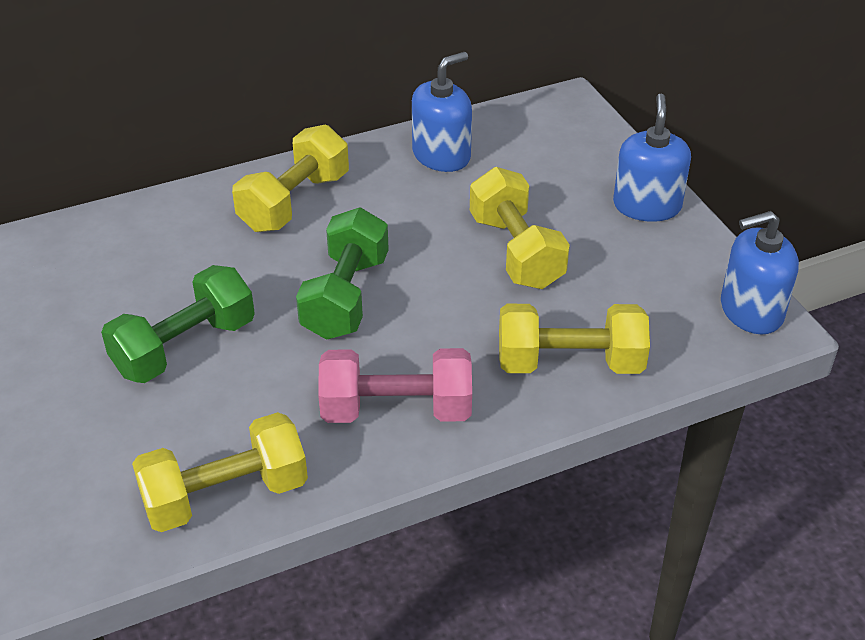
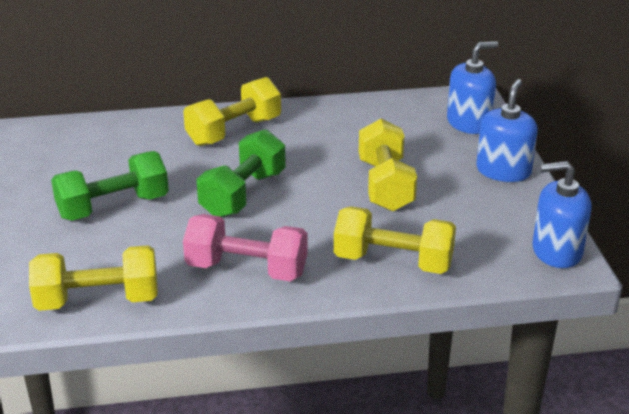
camera: 15 degrees right, 10 degrees down
blue soap dispenser [412,52,472,172] -> blue soap dispenser moved to [447,41,498,134]

